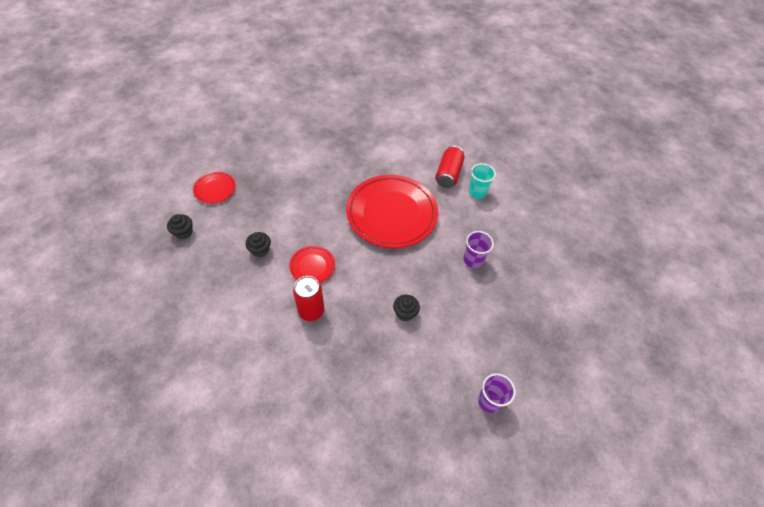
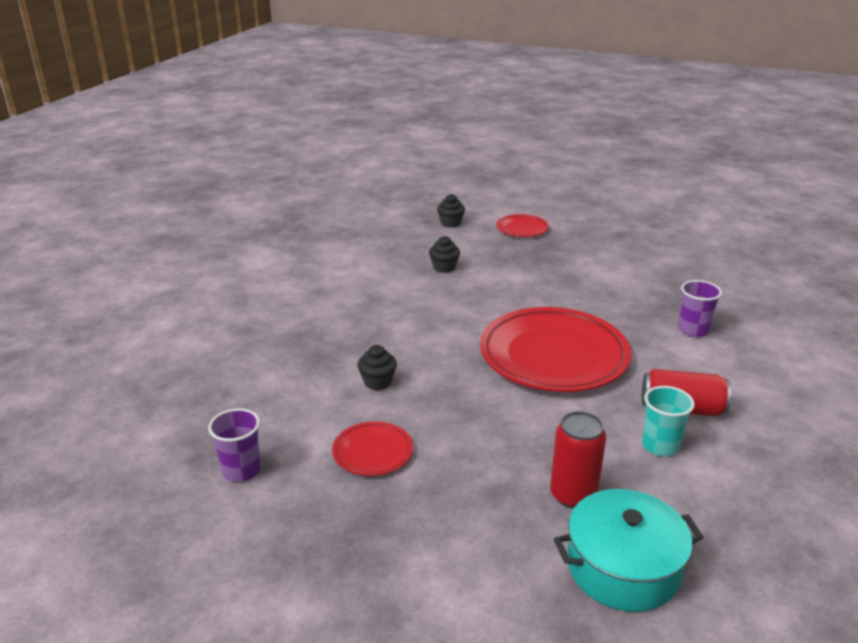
camera: 85 degrees right, 25 degrees down
red plate [289,246,335,283] -> red plate moved to [332,422,413,476]
red can [293,276,324,321] -> red can moved to [550,411,606,509]
purple cup [463,231,494,268] -> purple cup moved to [678,280,722,337]
none -> turquoise pot [554,489,703,612]

